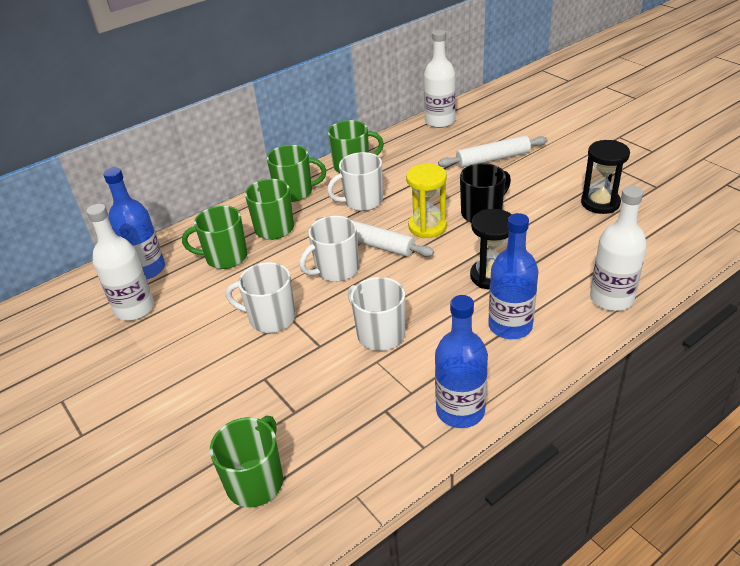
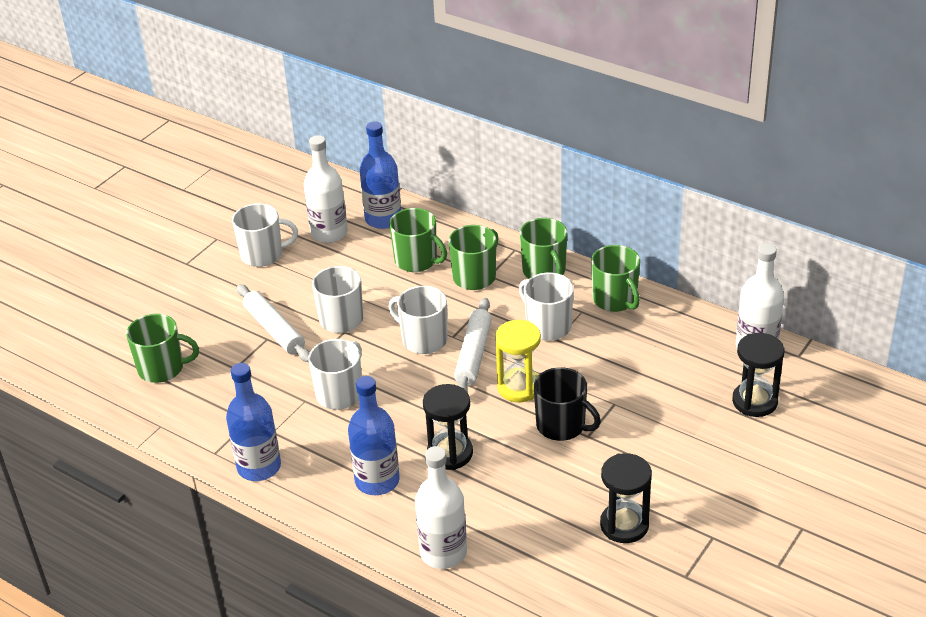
camera: 70 degrees right, 0 degrees up
green mug [182,206,248,269] -> green mug turned 150 degrees clockwise [389,208,447,272]
white rolling pin [438,135,548,168] -> white rolling pin moved to [237,284,310,362]
none -> white mug [232,203,298,267]
none -> black hourglass [732,333,785,417]

